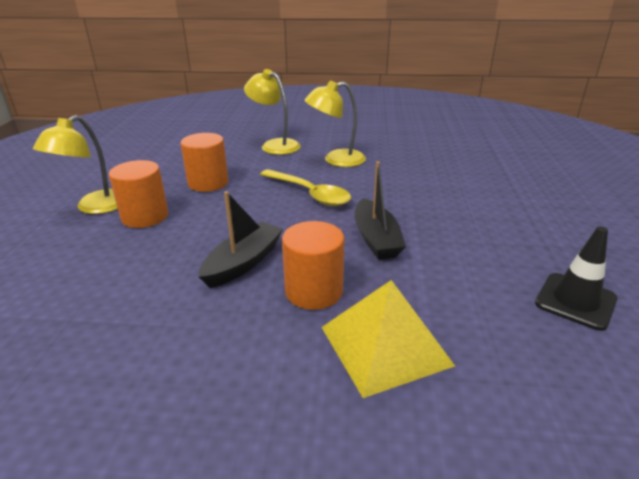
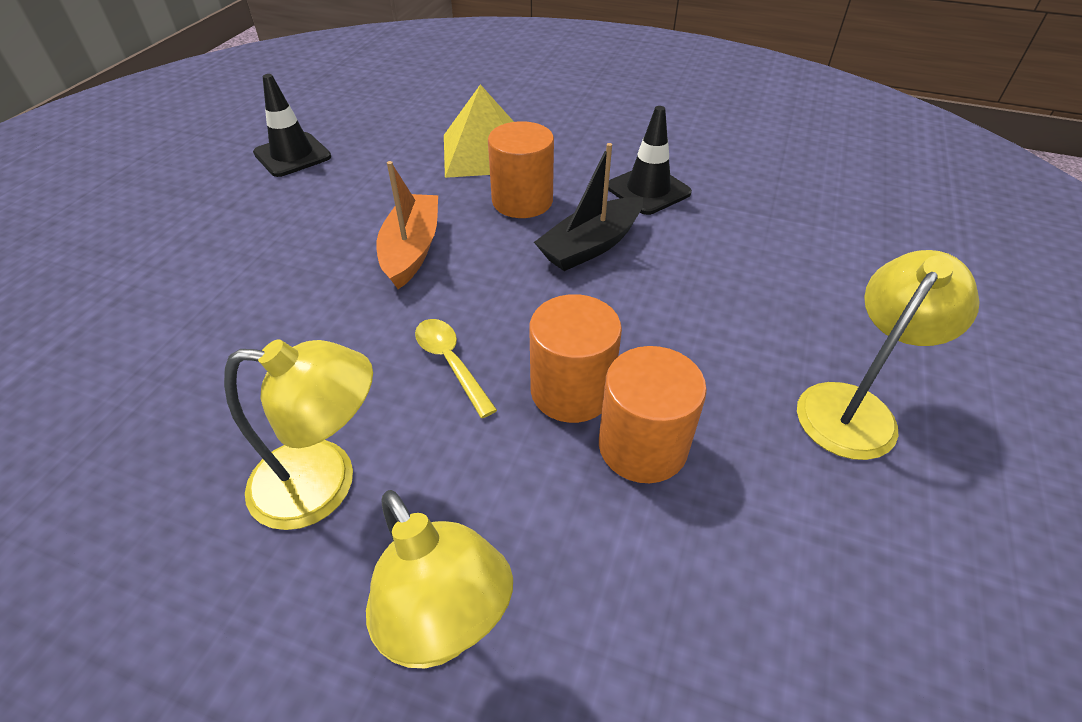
camera: 165 degrees left, 15 degrees up
orange cylinder [109,160,168,228] -> orange cylinder moved to [529,294,622,423]
yellow spoon [260,169,351,206] -> yellow spoon [415,319,497,418], size x0.63
black boat [355,161,406,260] -> orange boat [376,161,438,289]
none -> black traffic cone [608,106,692,215]

